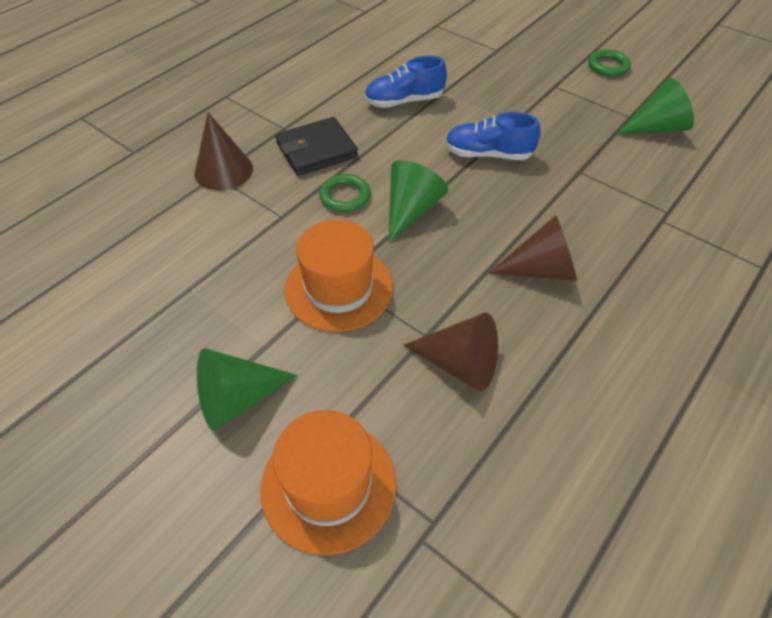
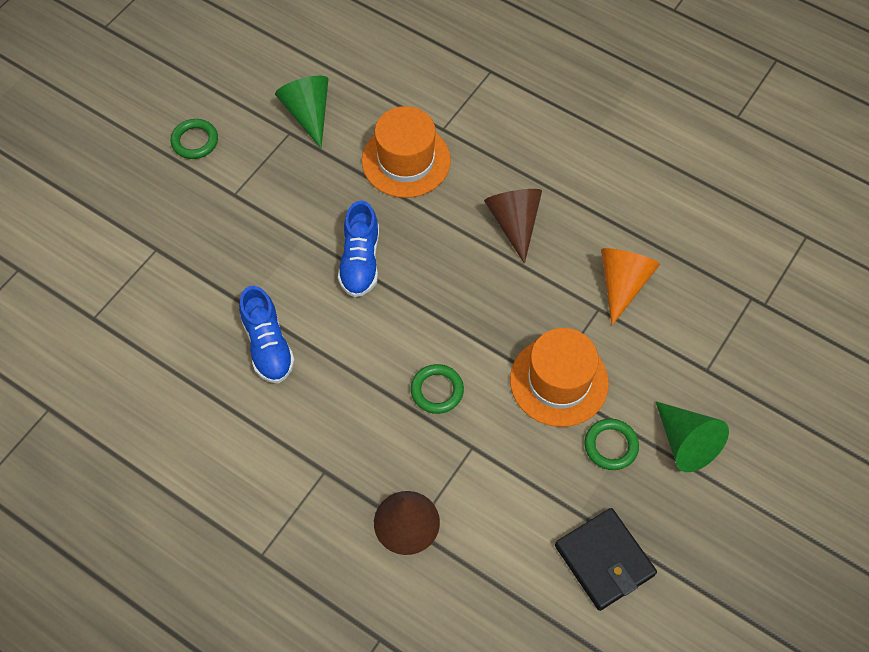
camera: 95 degrees left, 10 degrees up
orange hat [260,410,396,555] -> orange hat moved to [362,106,451,198]
black wallet [275,117,358,176] -> black wallet moved to [555,508,657,611]
green cone [389,160,448,243] -> none
brown cone [403,313,498,391] -> orange cone [601,248,660,325]
none -> green ring [584,419,639,470]

